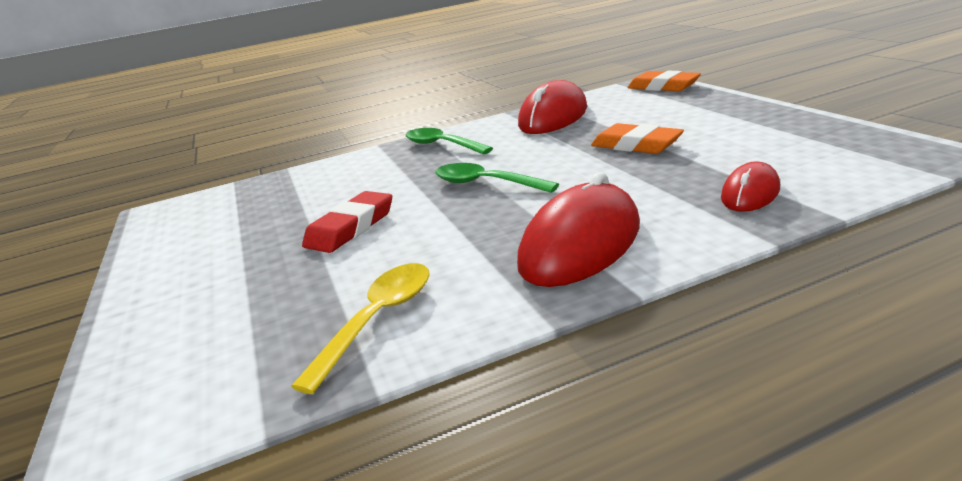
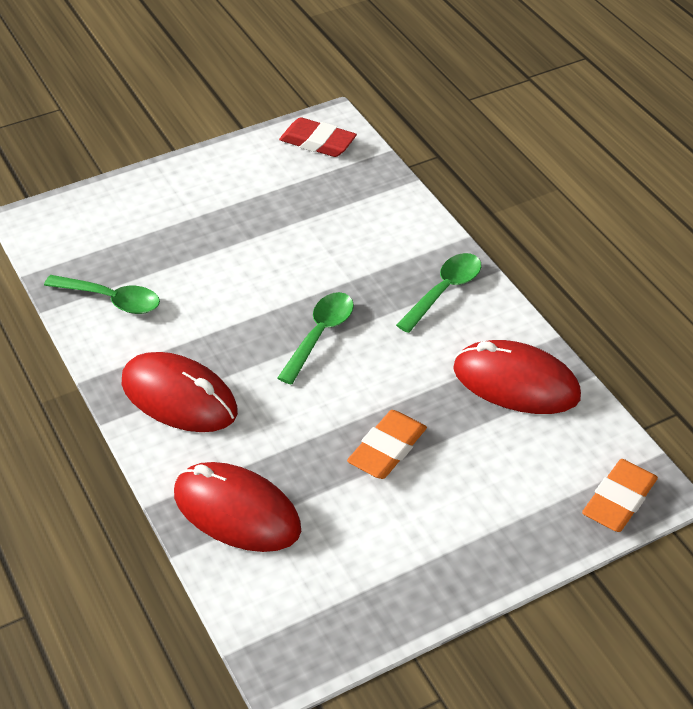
camera: 80 degrees right, 20 degrees up
yellow spoon [291,263,430,394] -> green spoon [44,275,160,314]
red eraser [302,191,392,253] -> red eraser moved to [279,117,357,157]
red mouse [721,161,780,212] -> red mouse [174,462,301,552], size x1.80

